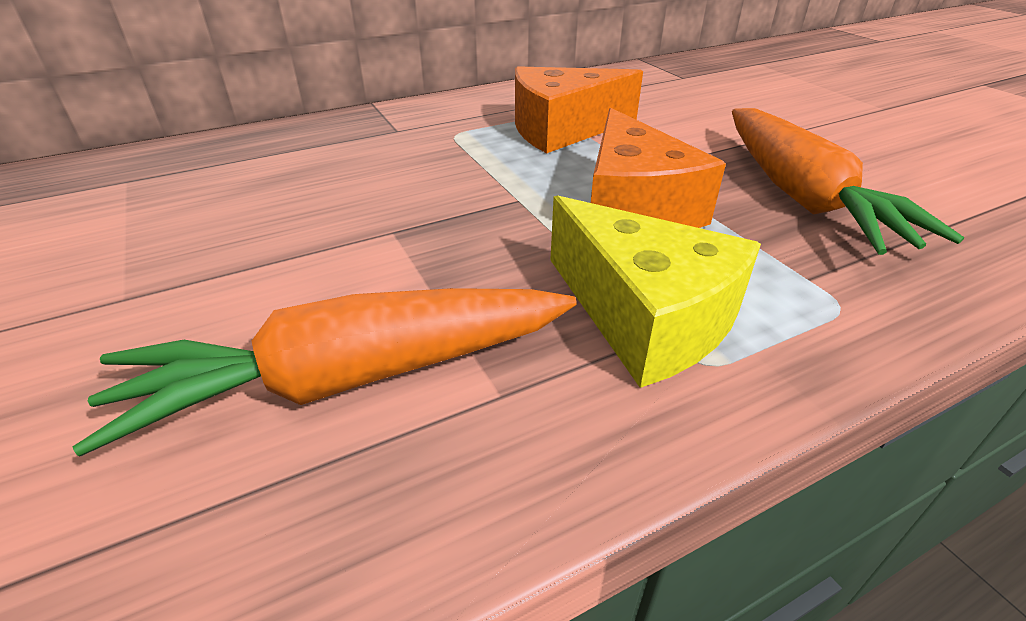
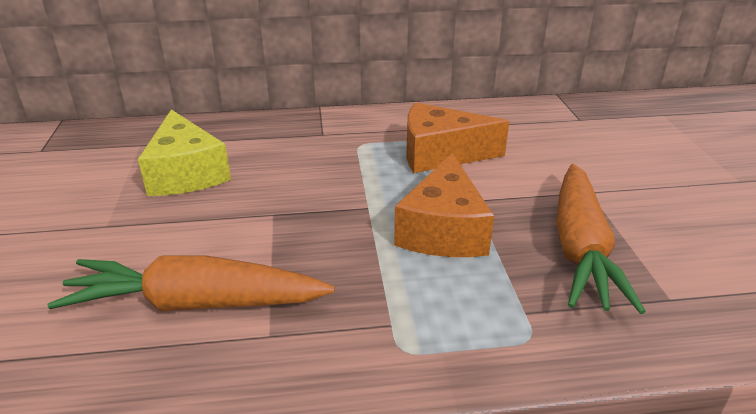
camera: 20 degrees right, 5 degrees down
yellow cheese [550,195,761,388] -> yellow cheese moved to [138,109,231,196]

